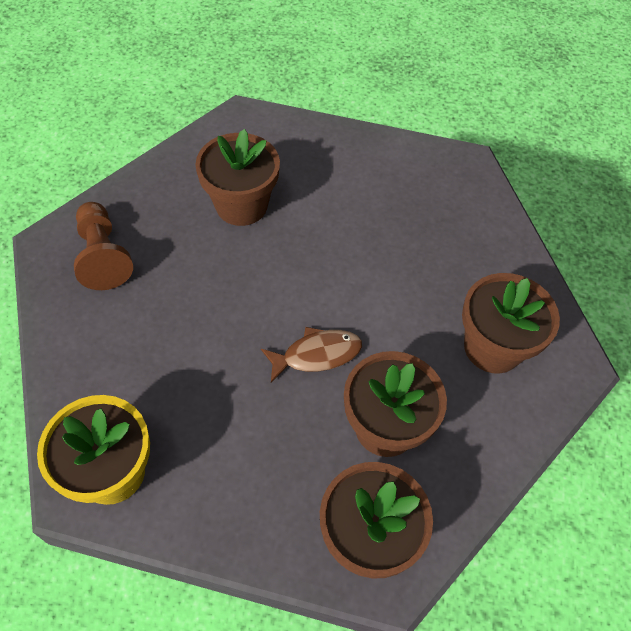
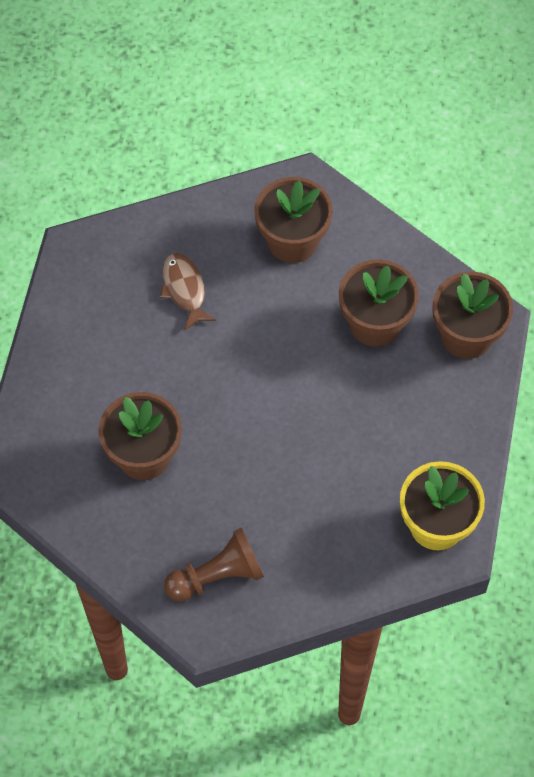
camera: 90 degrees left, 5 degrees up
brown fish [261,327,362,383] -> brown fish moved to [160,253,216,331]

